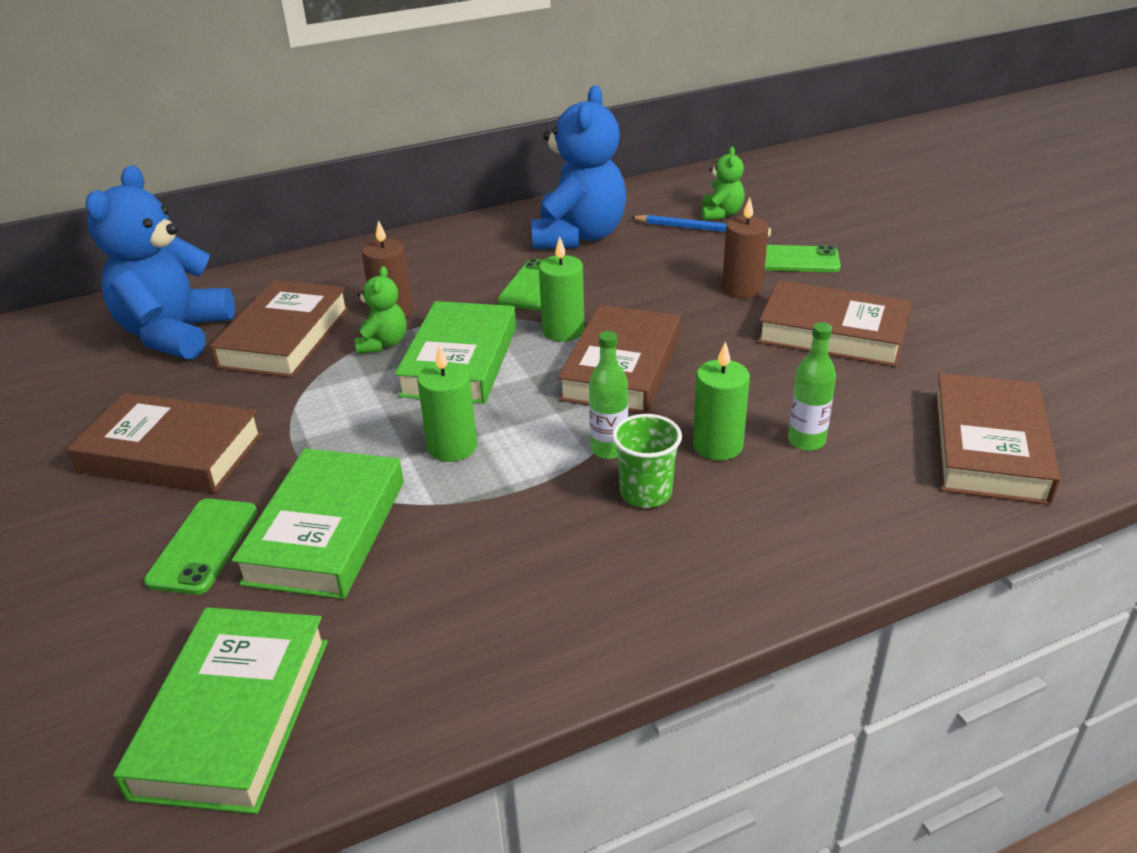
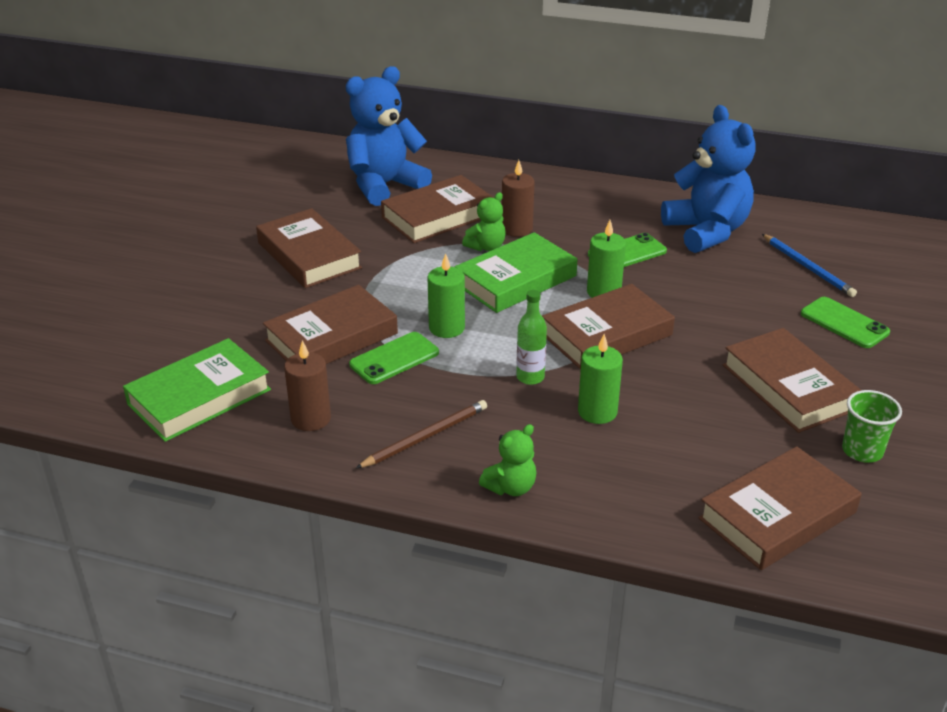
camera: 40 degrees right, 0 degrees up
green phone [144,499,257,595] -> green phone moved to [349,332,439,384]
green book [232,448,404,599] -> brown book [263,285,398,364]
blue teddy bear [531,86,626,249] -> blue teddy bear turned 75 degrees counterclockwise [661,105,756,253]
green cup [612,414,682,508] -> green cup moved to [842,390,902,463]
green teddy bear [701,147,745,220] -> green teddy bear moved to [479,424,536,496]
brown candle [722,197,769,298] -> brown candle moved to [284,340,331,431]
green bottle [788,322,836,451] -> none
none -> brown pencil [355,400,487,469]

